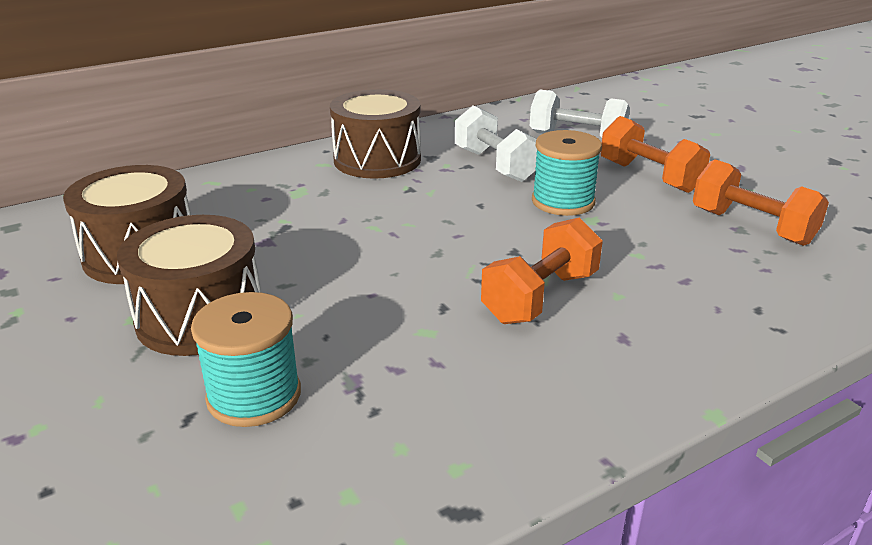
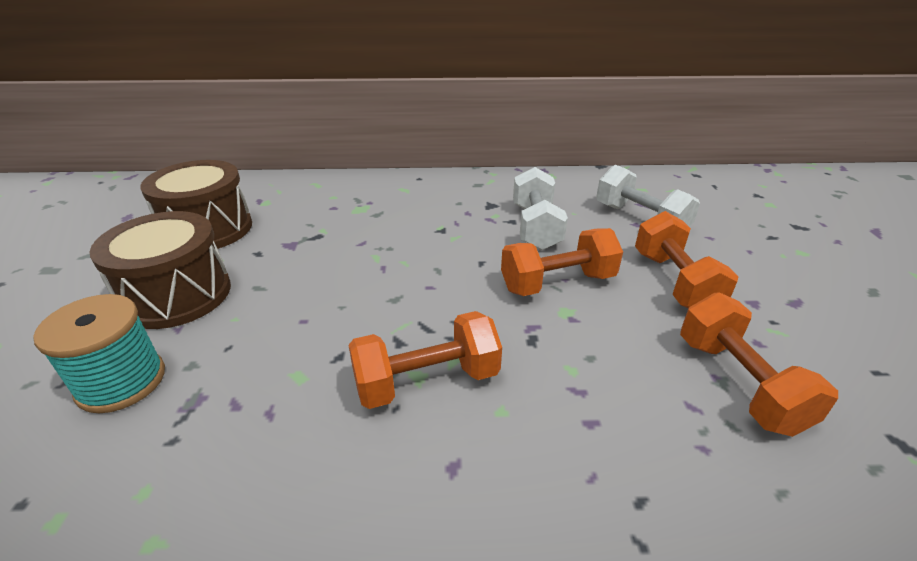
camera: 30 degrees right, 5 degrees up
brown drum [330,89,421,179] -> none
turquoise spool [532,130,602,216] -> orange dumbbell [501,228,623,296]

